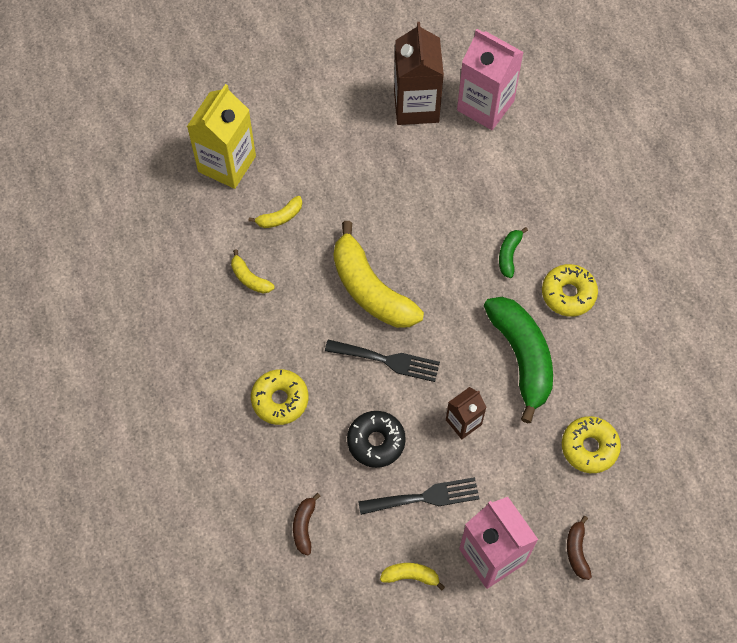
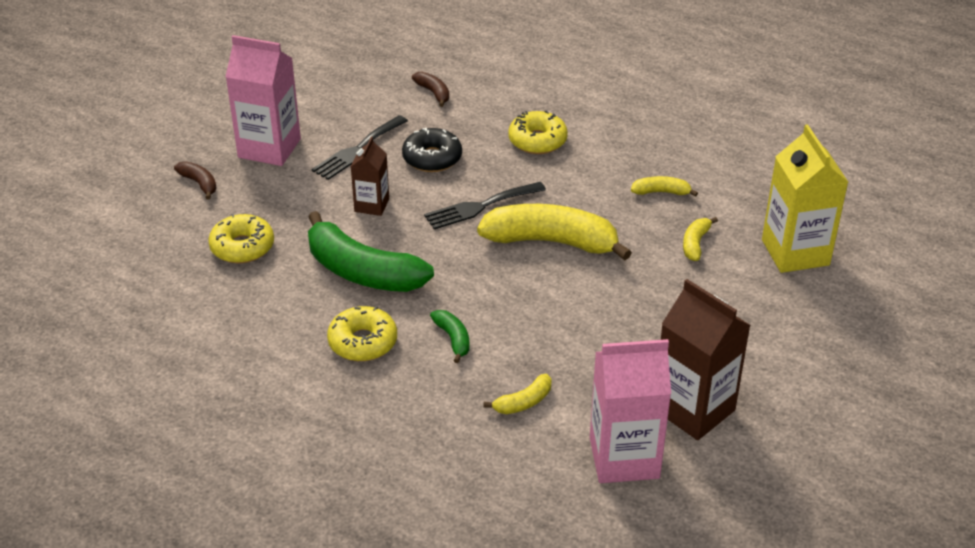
camera: 140 degrees right, 25 degrees down
yellow banana [380,563,445,590] -> yellow banana moved to [483,374,552,414]

